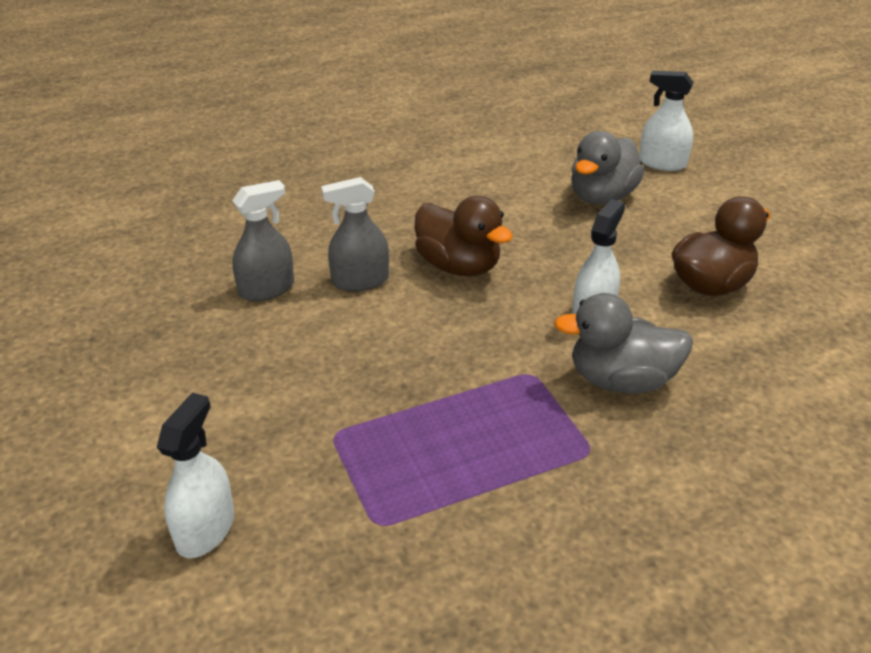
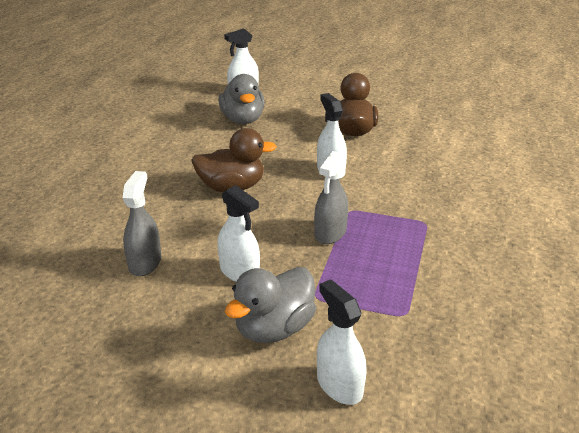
camera: 50 degrees left, 5 degrees down
grey spray bottle [321,177,389,291] -> grey spray bottle moved to [314,151,348,244]
grey duck [554,293,693,394] -> grey duck moved to [225,267,316,343]
none -> white spray bottle [217,185,260,282]

